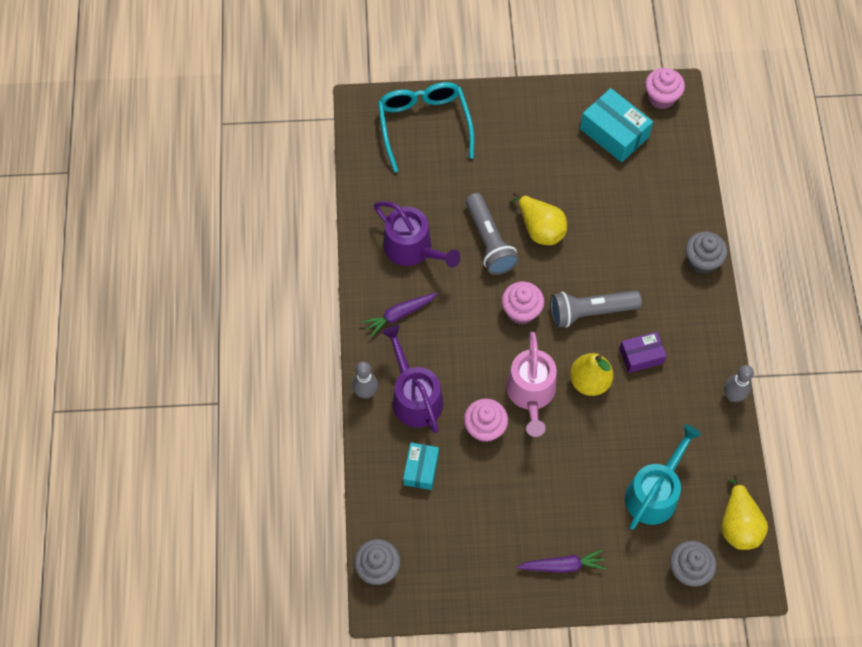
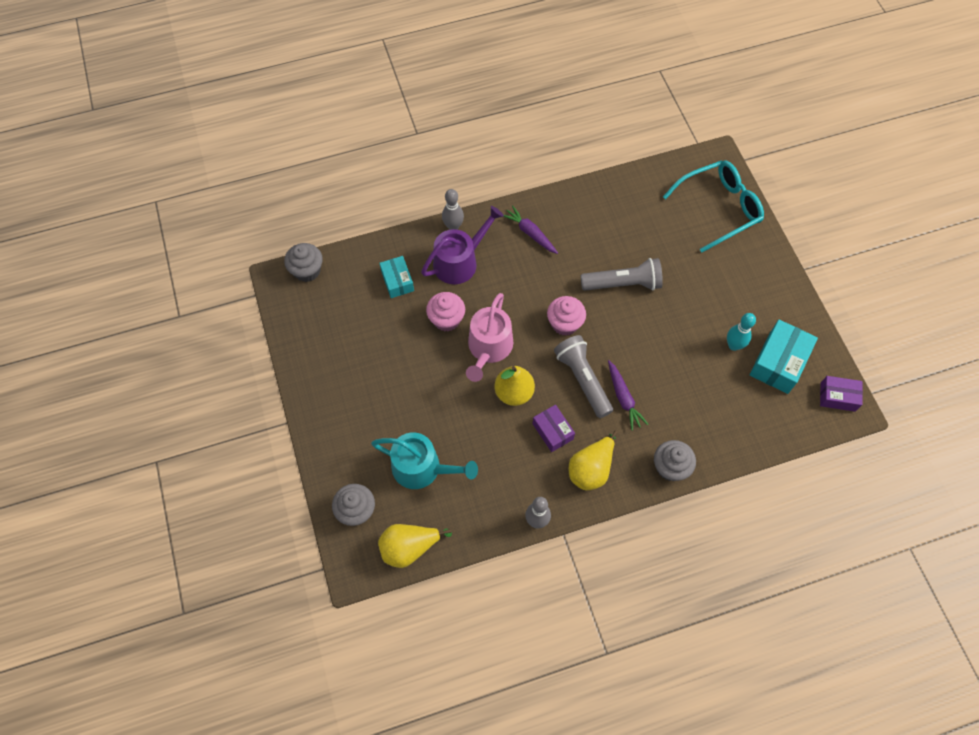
camera: 75 degrees right, 0 degrees up
purple watering can [374,201,460,268] -> none
turquoise box [403,443,439,490] -> turquoise box turned 75 degrees clockwise [379,256,414,298]
grey flashlight [466,193,519,275] -> grey flashlight turned 150 degrees counterclockwise [581,258,663,291]
pink watering can [506,332,557,437] -> pink watering can turned 60 degrees counterclockwise [466,293,513,382]
yellow pear [510,192,567,245] -> yellow pear moved to [569,430,618,490]
purple carrot [517,549,606,573] -> purple carrot moved to [608,360,648,431]
pink cupcake [645,68,685,109] -> purple box [820,376,863,412]
none -> turquoise bowling pin [727,313,756,351]

